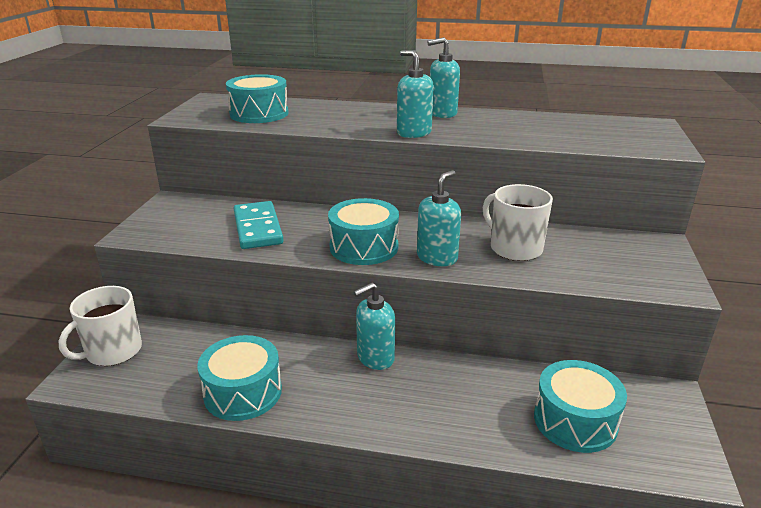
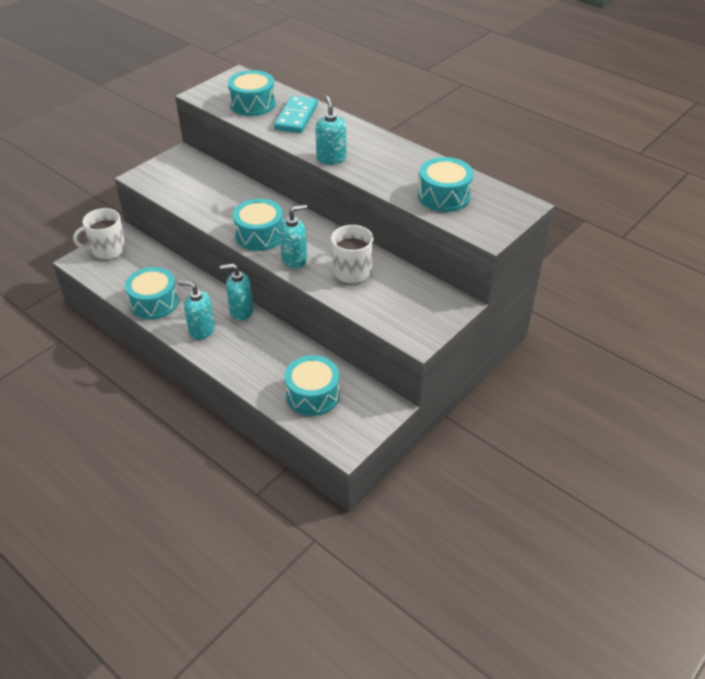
camera: 30 degrees right, 15 degrees up
turquoise domino [234,201,284,249] -> turquoise domino moved to [274,96,318,133]
turquoise soap dispenser [427,37,460,118] -> turquoise soap dispenser moved to [179,281,215,340]
none -> turquoise drum [418,157,473,212]

